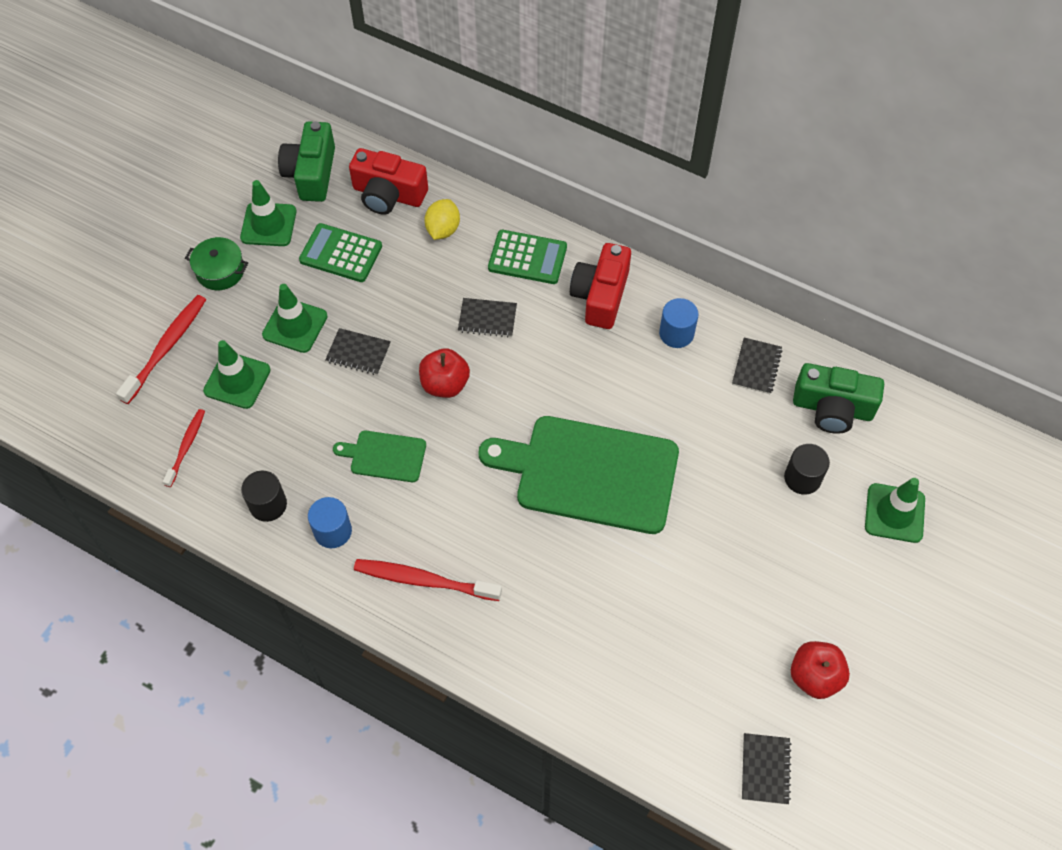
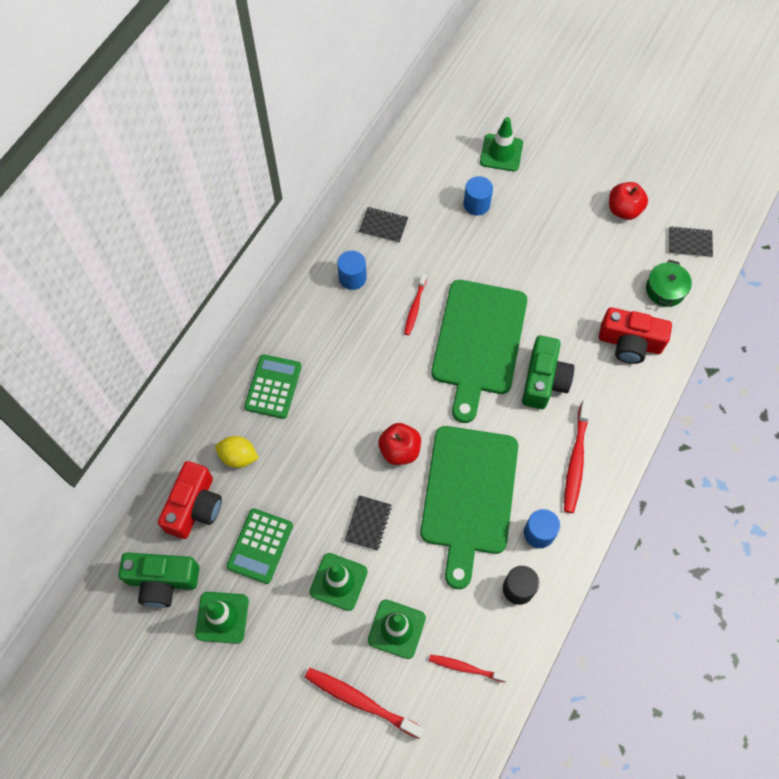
camera: 90 degrees left, 5 degrees up
green pot [185,237,248,290] -> green pot moved to [646,260,692,307]
green cutting board [333,431,426,482] -> green cutting board [420,426,518,589], size x2.14
black notebook [458,298,517,338] -> none
red camera [570,243,631,329] -> red camera moved to [599,307,672,364]
black cylinder [784,444,830,495] -> blue cylinder [464,176,493,215]
green camera [793,363,884,434] -> green camera moved to [522,335,574,409]
none -> red toothbrush [404,273,427,335]

